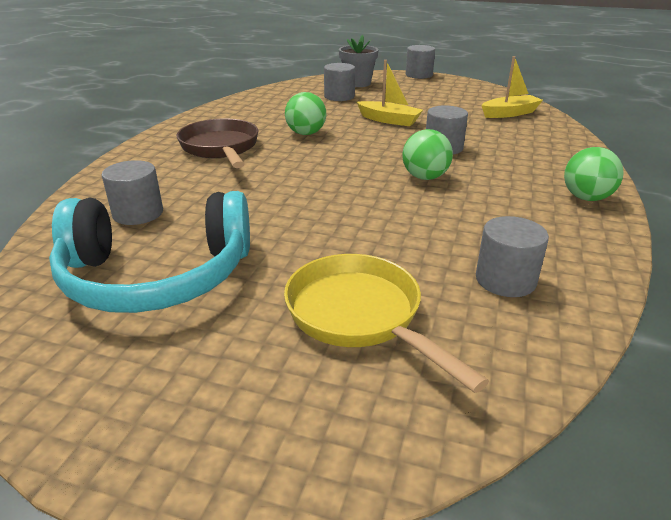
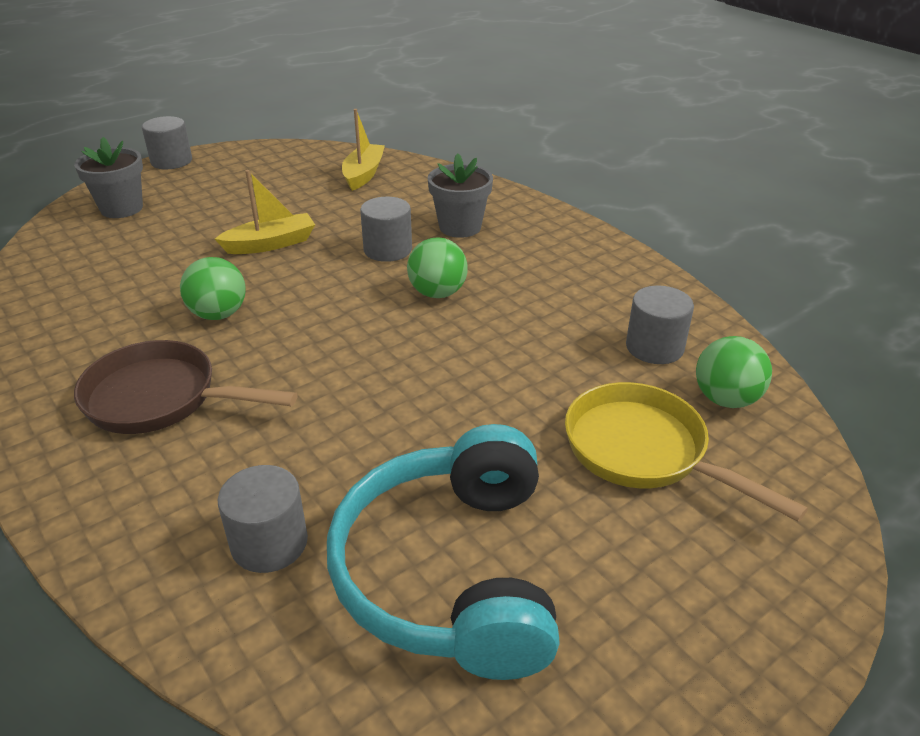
camera: 55 degrees left, 5 degrees up
turquoise headphones [49,191,250,313] -> turquoise headphones turned 150 degrees clockwise [327,424,560,680]
yellow pan [284,254,489,393] -> yellow pan turned 45 degrees clockwise [565,382,808,522]
grey cylinder [324,63,355,101] -> none
green ball [564,147,624,201] -> green ball moved to [696,336,772,408]
none -> grey flower pot [428,153,493,238]

